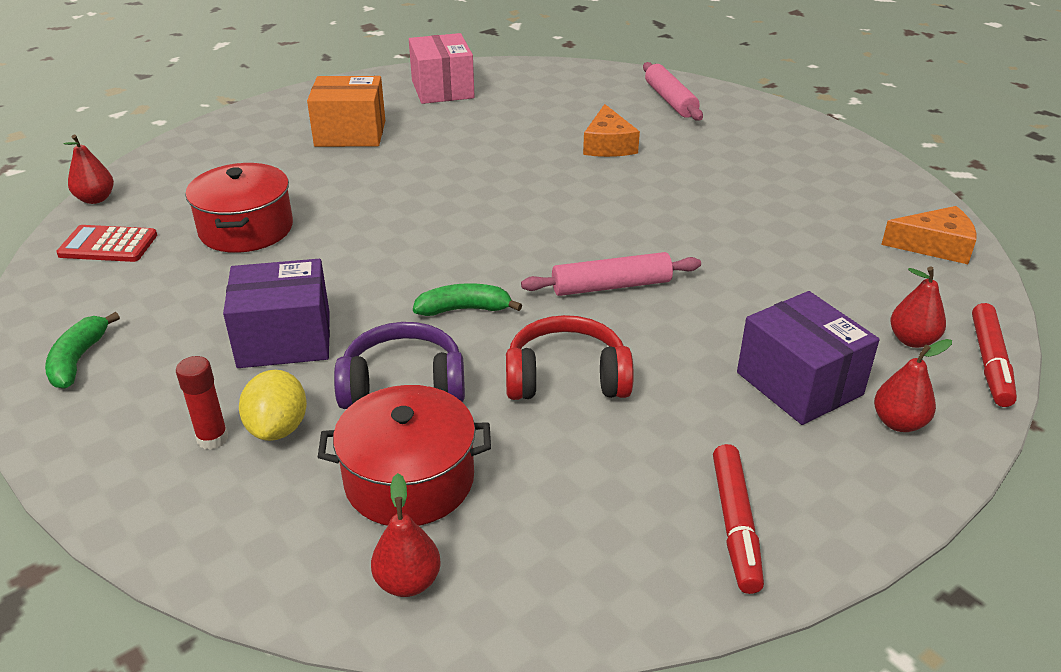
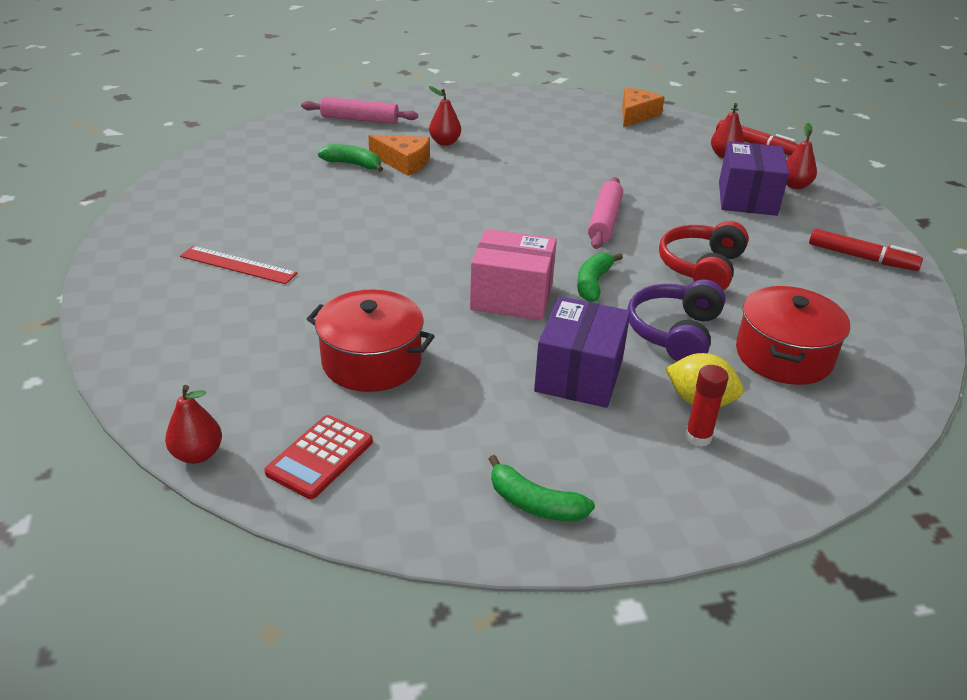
camera: 65 degrees left, 0 degrees up
orange box [307,76,385,147] -> red ruler [180,246,297,284]
red pear [371,473,441,597] -> red pear moved to [429,86,461,146]
pink box [409,33,475,104] -> pink box moved to [470,229,557,320]
purple box [737,291,880,425] -> purple box turned 75 degrees counterclockwise [719,141,789,216]
none -> green banana [318,144,383,172]

